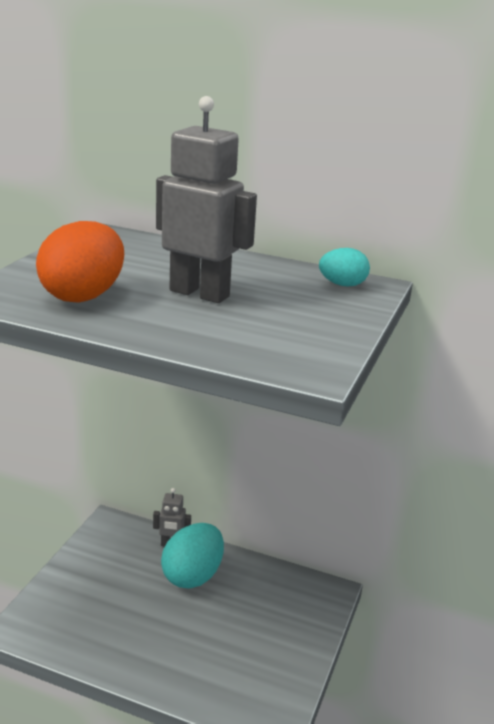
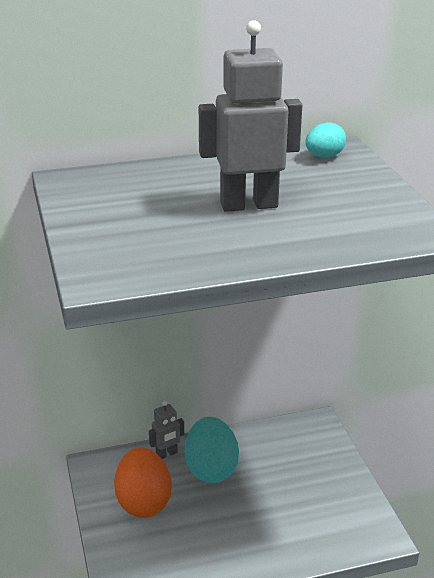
camera: 35 degrees left, 5 degrees up
orange egg [36,221,124,303] -> orange egg moved to [114,447,172,518]

